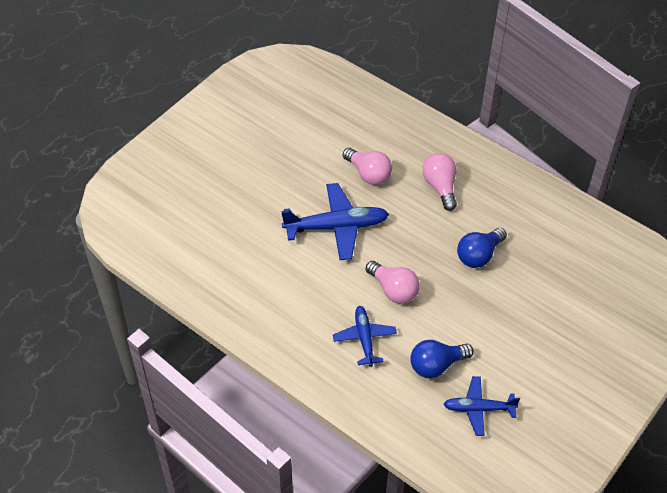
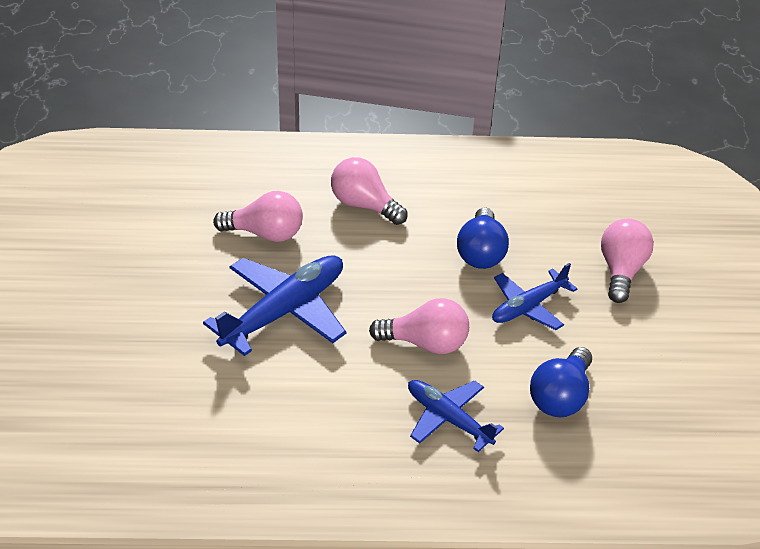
camera: 40 degrees left, 10 degrees down
blue plane [443,376,520,436] -> blue plane moved to [492,263,577,330]
none -> pink light bulb [601,219,654,303]

